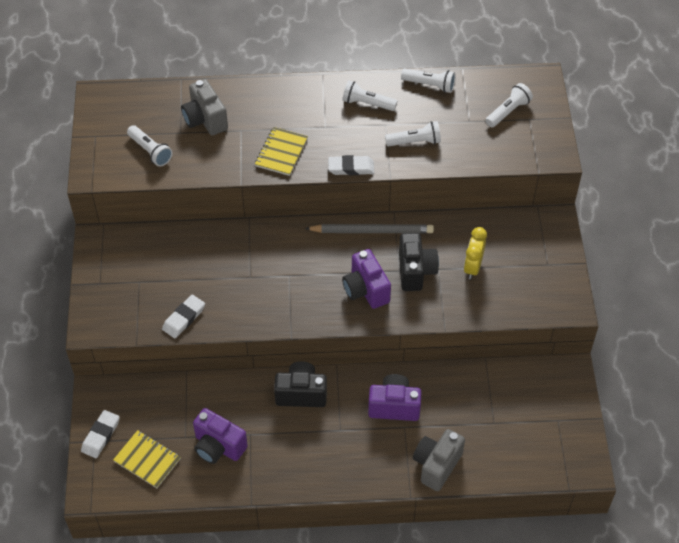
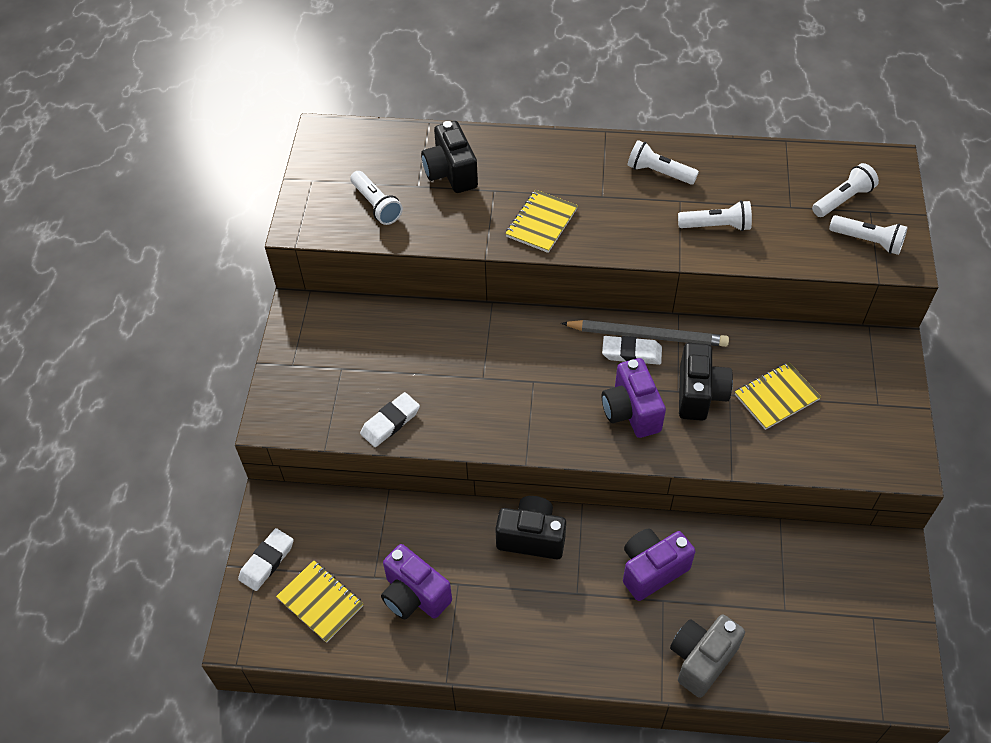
camera: 10 degrees right, 0 degrees up
grey camera [181,79,228,136] -> black camera [421,121,478,193]
white eraser [328,155,374,175] -> white eraser moved to [602,336,662,365]
purple camera [368,374,421,421] -> purple camera turned 45 degrees counterclockwise [623,528,695,601]
white flashlight [401,69,455,93] -> white flashlight moved to [829,215,908,255]
yellow clock [464,227,487,279] -> yellow notebook [735,362,821,430]

